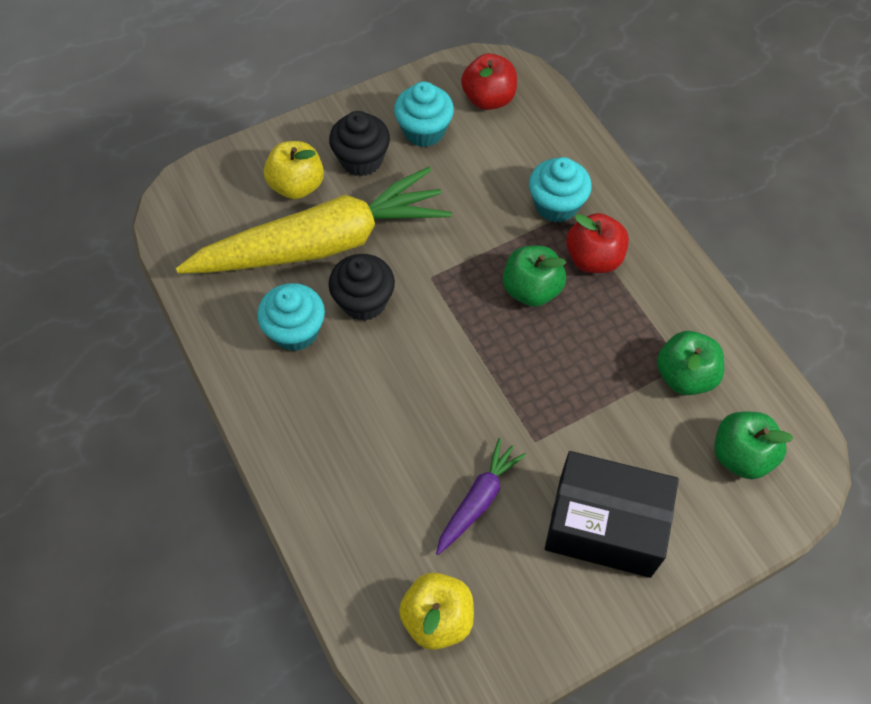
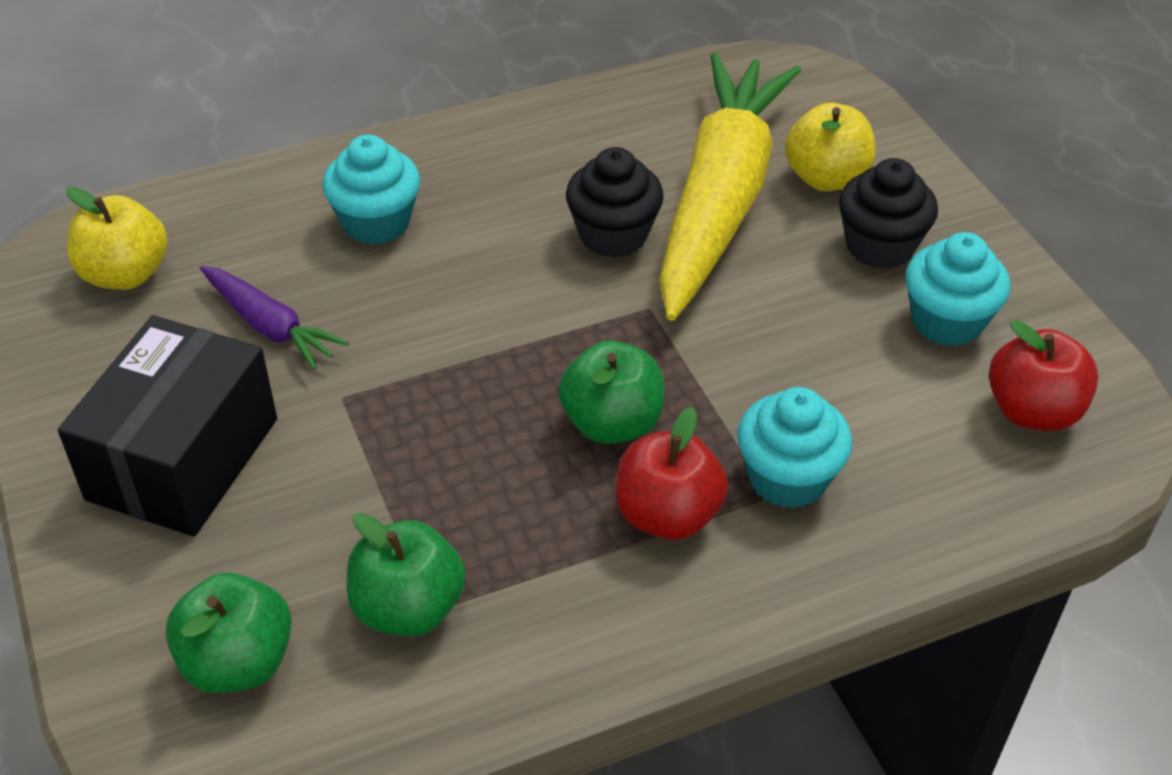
camera: 95 degrees right, 15 degrees down
yellow carrot [176,167,452,274] -> yellow carrot turned 150 degrees counterclockwise [659,53,801,321]
turquoise cupcake [257,283,325,351] -> turquoise cupcake moved to [322,135,420,245]

